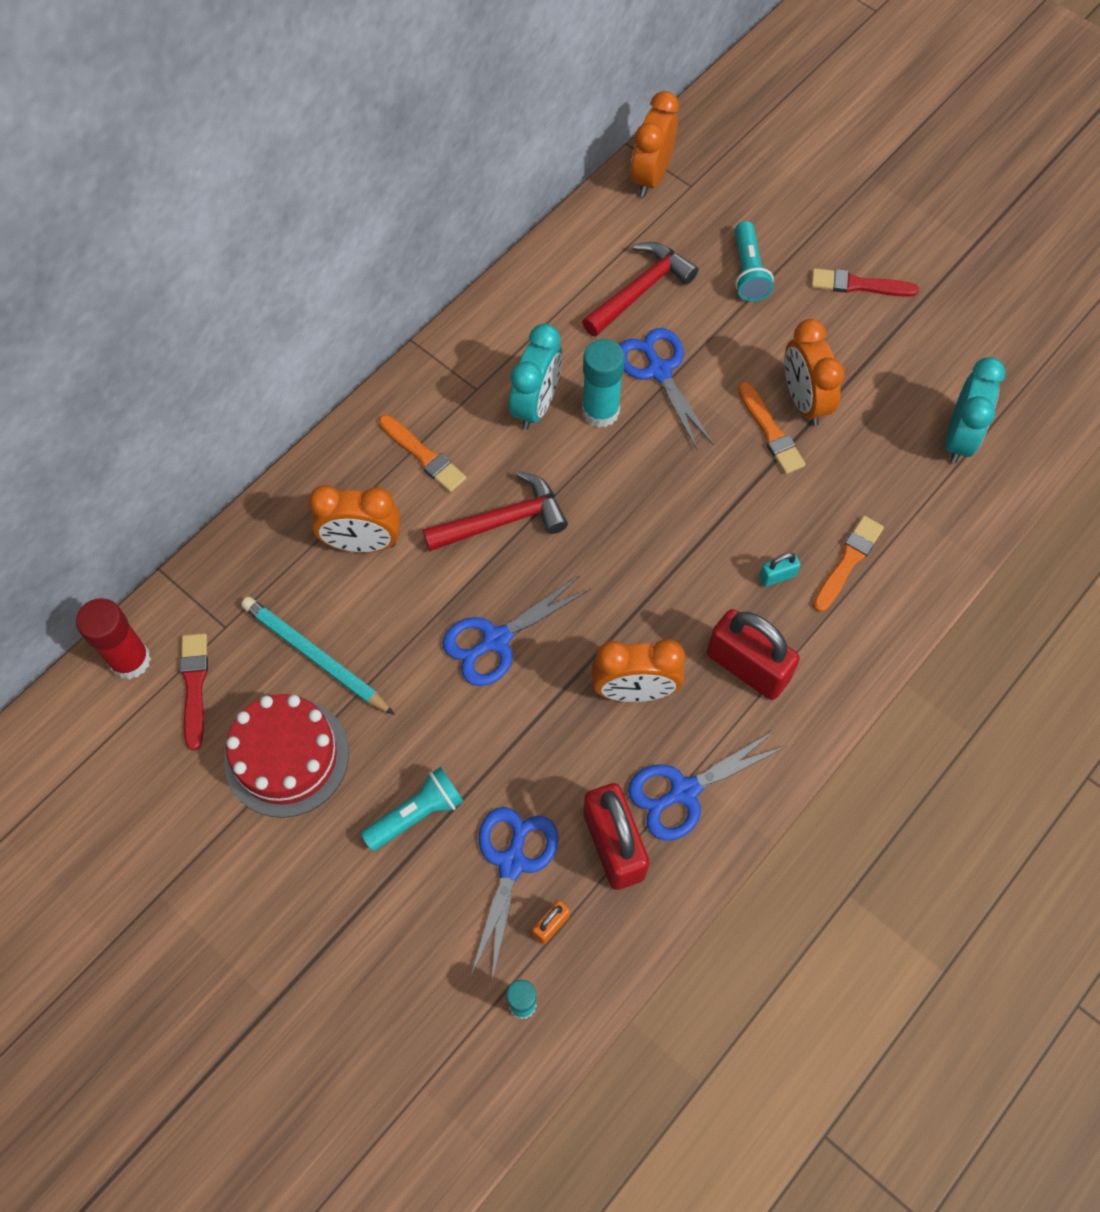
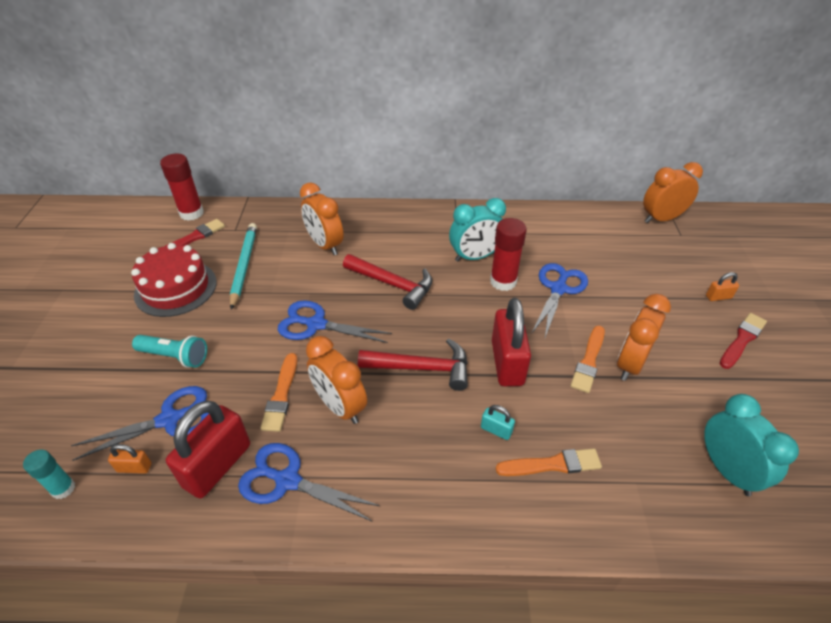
camera: 50 degrees right, 20 degrees down
orange brush [379,415,466,493] -> orange brush moved to [260,353,297,432]
red hammer [582,242,698,337] -> red hammer moved to [358,339,468,391]
turquoise glue stick [582,339,625,428] -> red glue stick [490,218,527,291]
red padlock [707,609,800,700] -> red padlock moved to [492,298,531,386]
turquoise flashlight [735,221,774,302] -> none
red brush [811,268,919,297] -> red brush turned 75 degrees clockwise [720,313,767,369]
turquoise clock [945,357,1006,463] -> turquoise clock turned 90 degrees counterclockwise [704,394,799,496]
none -> orange padlock [706,272,739,301]

